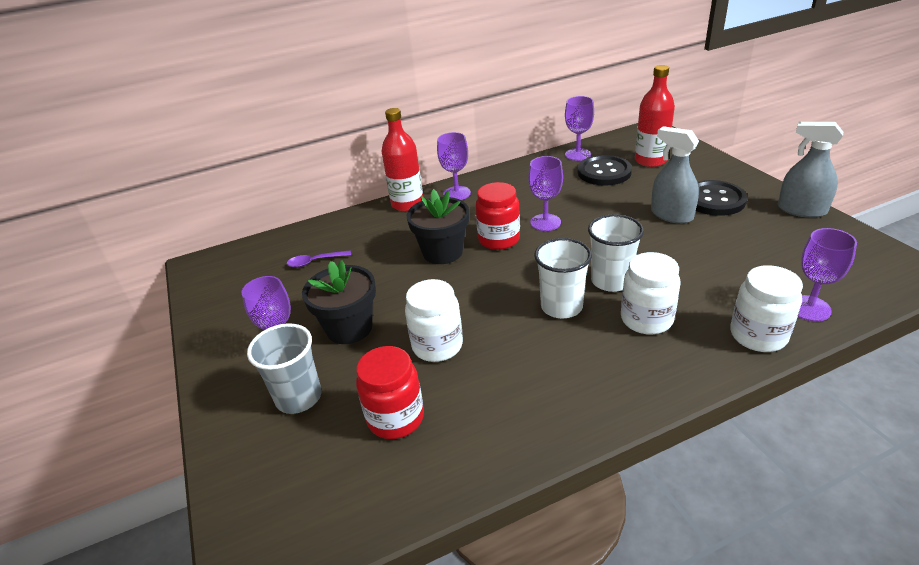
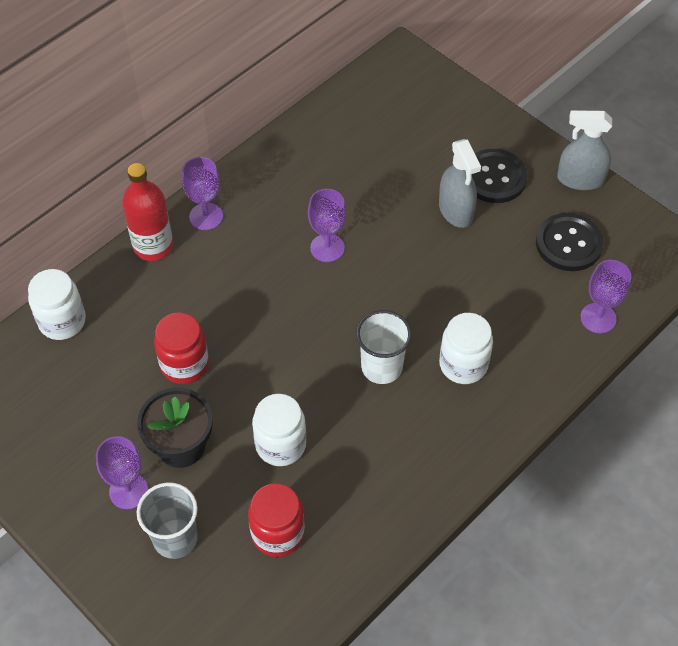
camera: 25 degrees left, 20 degrees up
purple spoon [286,250,351,268] -> none
black flower pot [407,189,469,264] -> none
red jar [475,182,520,250] -> red jar moved to [154,312,209,384]
purple goblet [565,96,594,161] -> none
black button [578,155,632,186] -> black button moved to [536,213,603,271]
white cup [588,214,644,292] -> none
red bottle [635,65,675,167] -> none
grey spray bottle [651,126,699,224] -> grey spray bottle turned 135 degrees counterclockwise [439,139,481,228]
white jar [730,265,803,352] -> white jar moved to [28,269,86,340]

